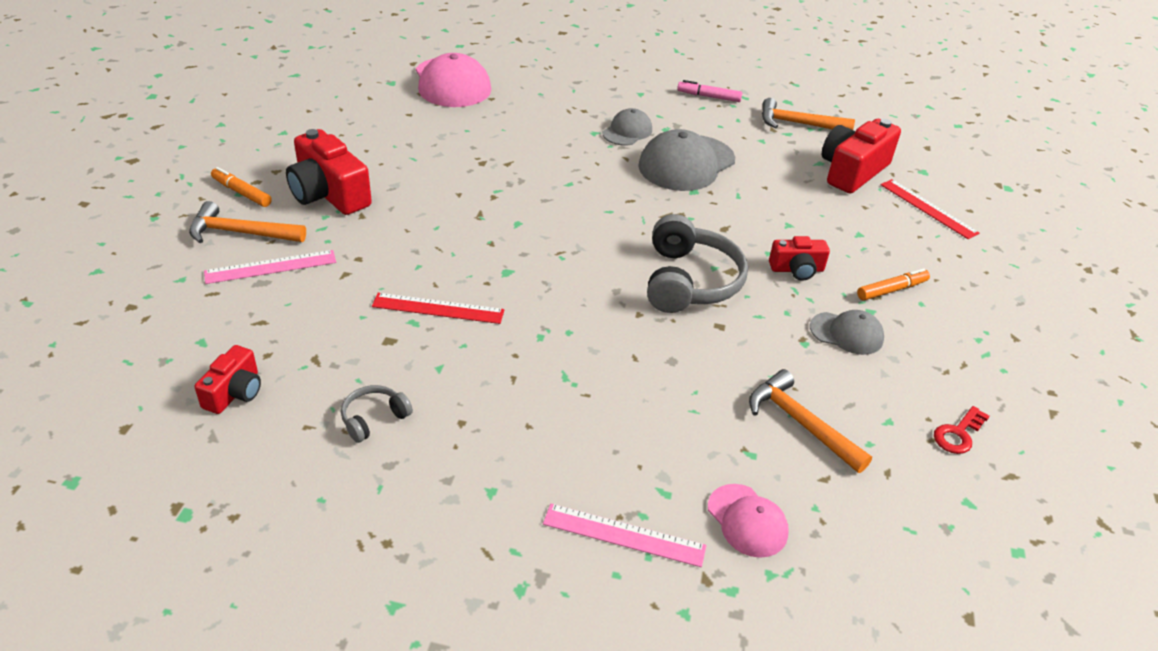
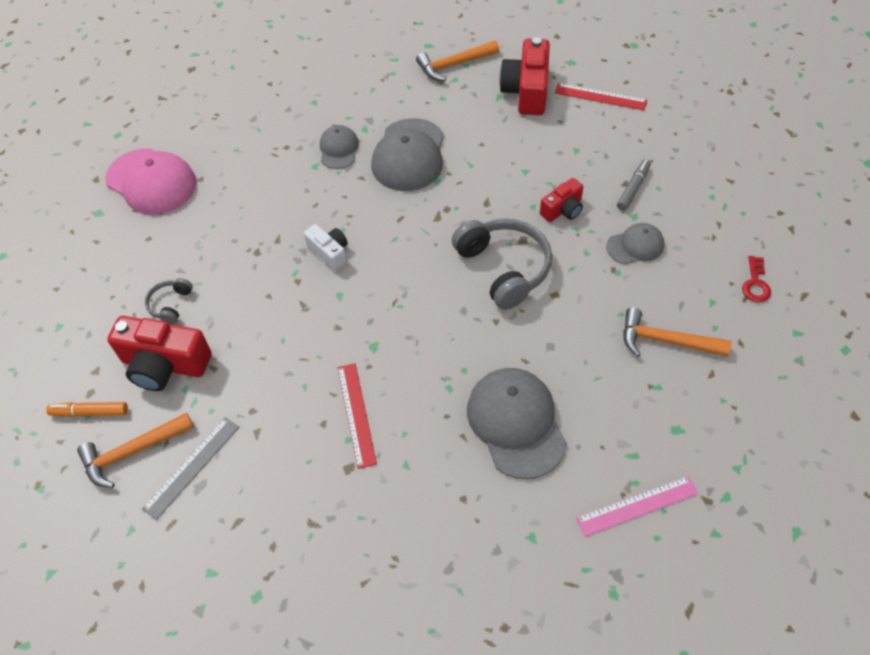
camera: 30 degrees left, 15 degrees up
red camera [195,345,261,414] -> none
pink ruler [204,250,336,284] -> grey ruler [142,417,239,520]
grey headphones [341,385,413,443] -> grey headphones moved to [145,278,193,324]
red ruler [372,293,505,324] -> red ruler turned 75 degrees counterclockwise [337,363,377,469]
pink marker [677,80,742,102] -> none
pink cap [708,484,789,558] -> none
orange marker [857,268,930,301] -> grey marker [617,159,651,211]
none -> white camera [304,224,348,271]
none -> grey cap [467,368,567,479]

